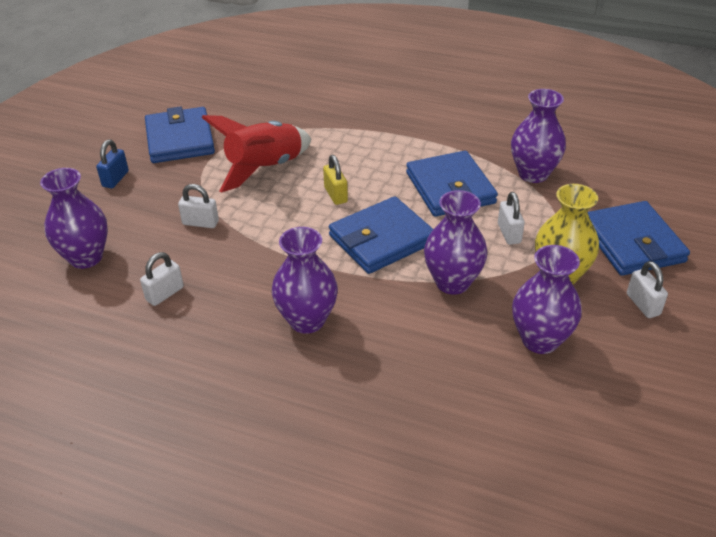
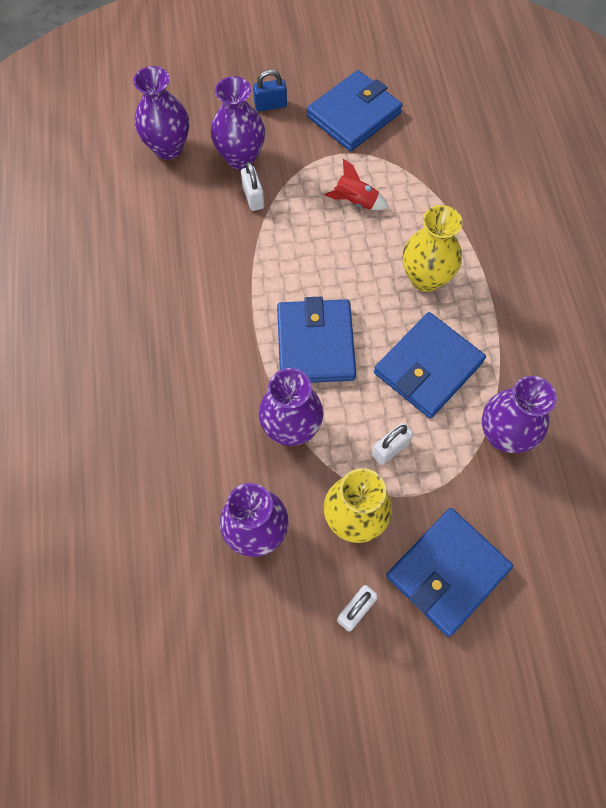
camera: 60 degrees right, 25 degrees up
white padlock [140,252,184,306] -> none
red rocket [202,115,311,192] -> red rocket [325,159,389,210], size x0.52
purple vase [272,227,338,334] -> purple vase moved to [211,76,265,170]
yellow padlock [323,155,348,205] -> none
blue wallet [329,196,433,274] -> blue wallet turned 60 degrees clockwise [277,297,356,383]
none -> yellow vase [403,205,463,292]

